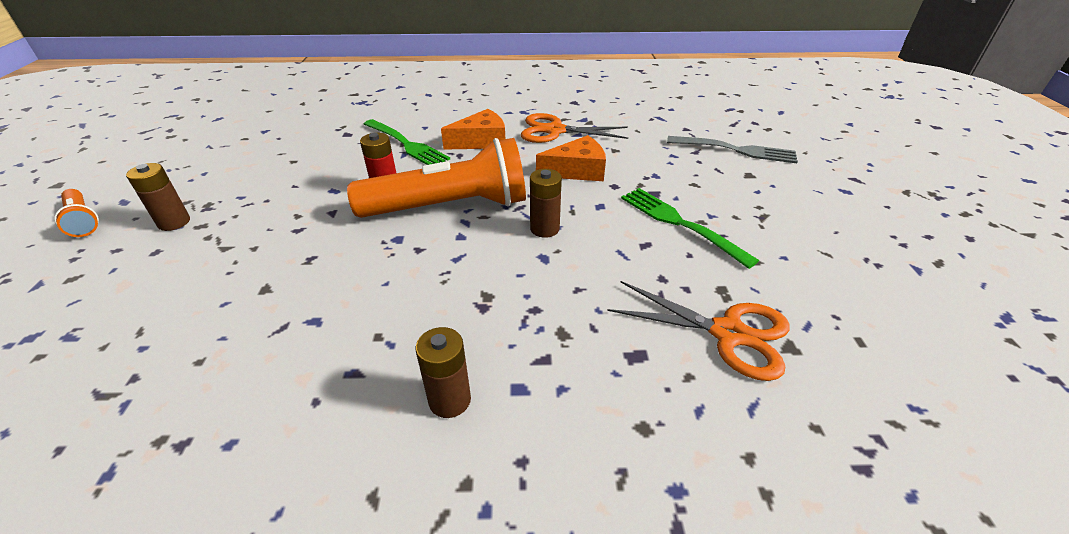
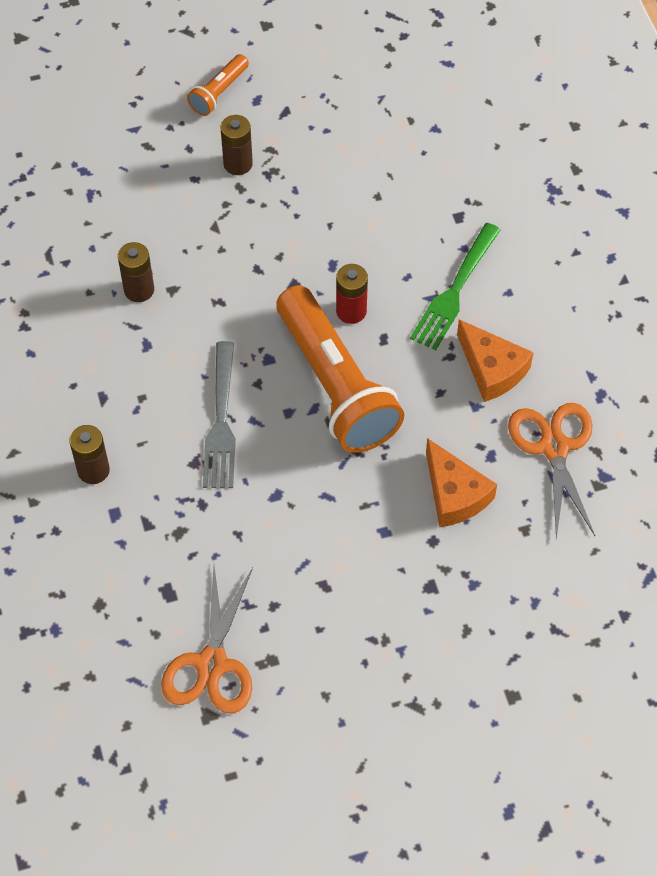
camera: 75 degrees right, 20 degrees up
brown battery [530,169,562,238] -> brown battery moved to [118,242,154,302]
green fork [621,188,759,269] -> none
grey fork [667,136,798,163] -> grey fork moved to [203,341,236,488]

